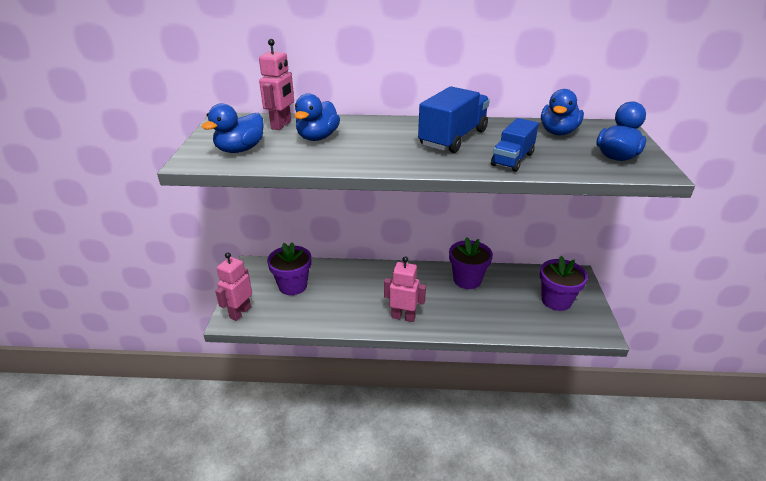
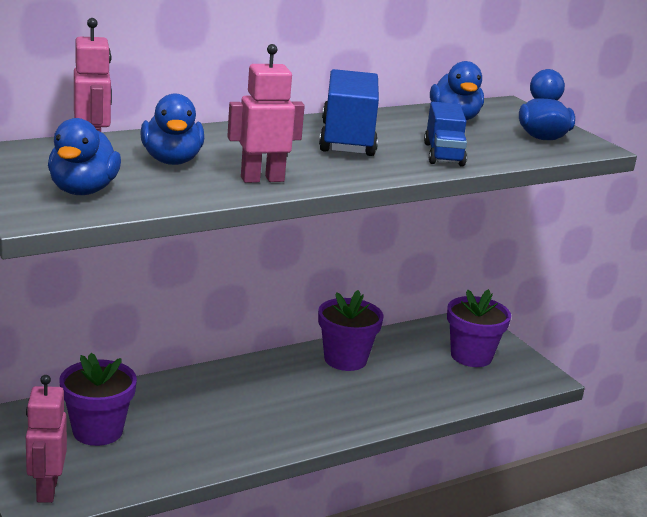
camera: 35 degrees left, 10 degrees down
pink robot [384,257,426,322] -> pink robot moved to [227,44,305,183]

